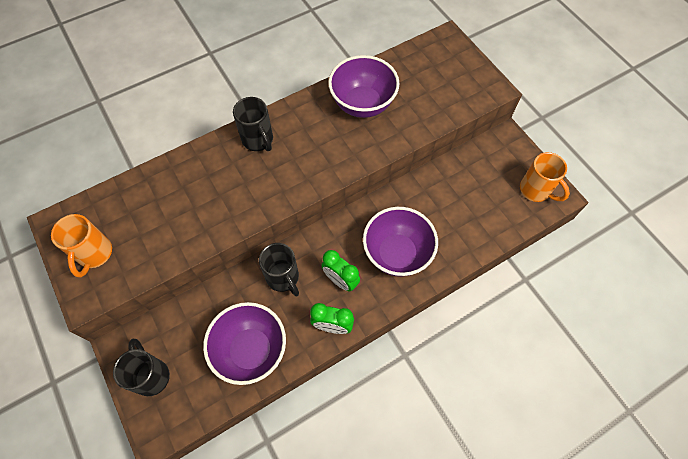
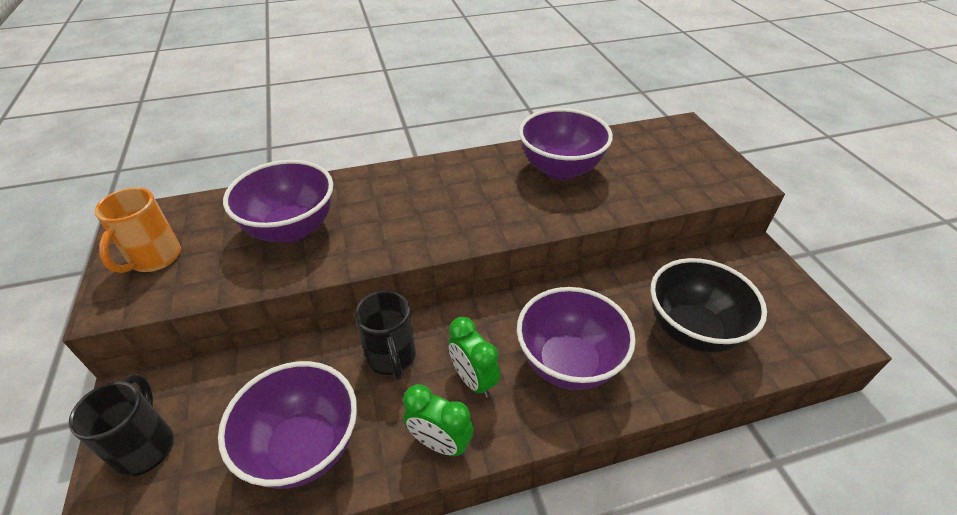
camera: 15 degrees right, 20 degrees down
black mug [233,97,273,151] -> none
orange mug [520,152,570,202] -> none
none -> purple bowl [223,160,333,243]
none -> black bowl [651,258,767,353]

